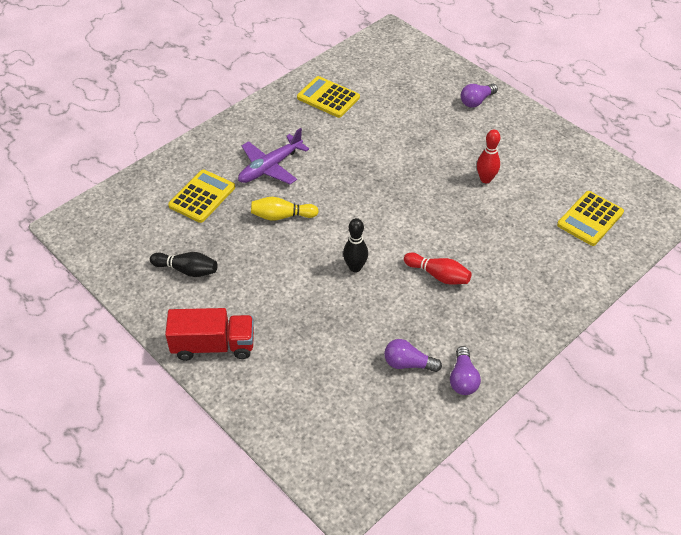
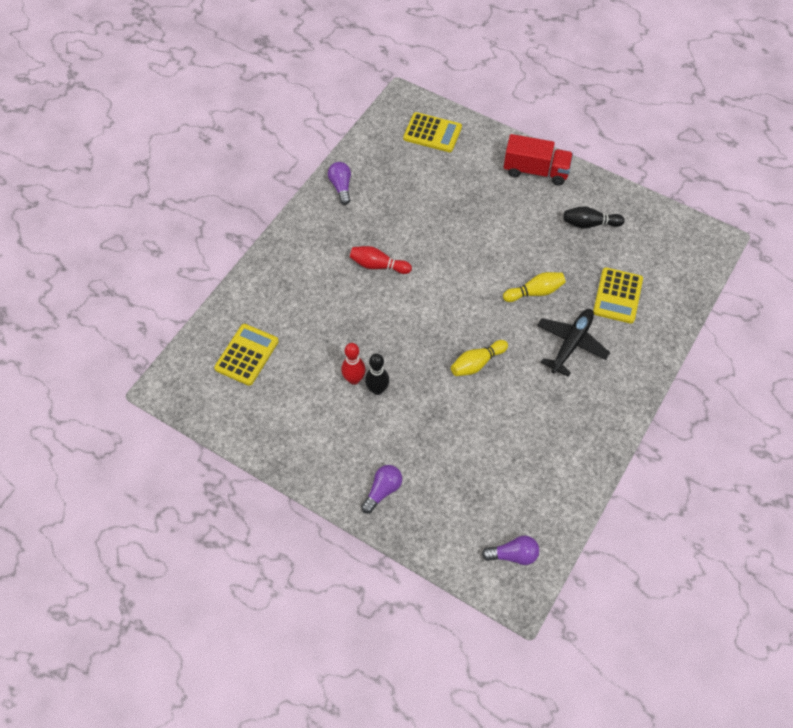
camera: 165 degrees right, 10 degrees up
red truck [165,308,254,361] -> red truck turned 150 degrees counterclockwise [504,134,573,186]
purple plane [238,128,309,184] -> black plane [537,309,610,377]
yellow calculator [297,76,360,118] -> yellow calculator moved to [403,112,462,152]
black bowling pin [343,218,368,272] -> black bowling pin moved to [365,354,389,395]
purple light bulb [384,339,442,372] -> purple light bulb moved to [482,535,539,565]
none -> yellow bowling pin [451,340,508,376]

